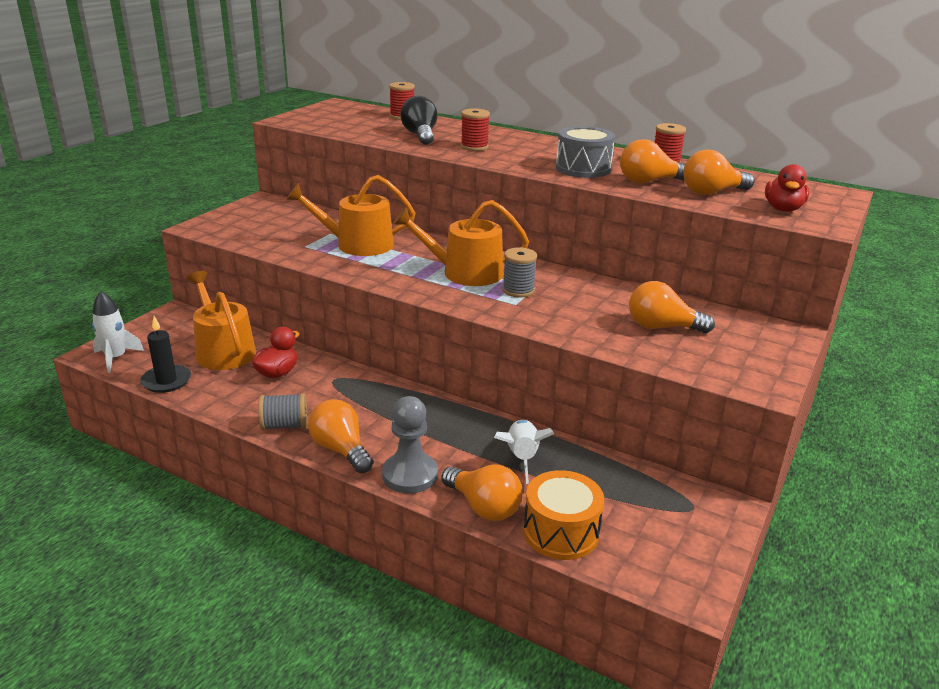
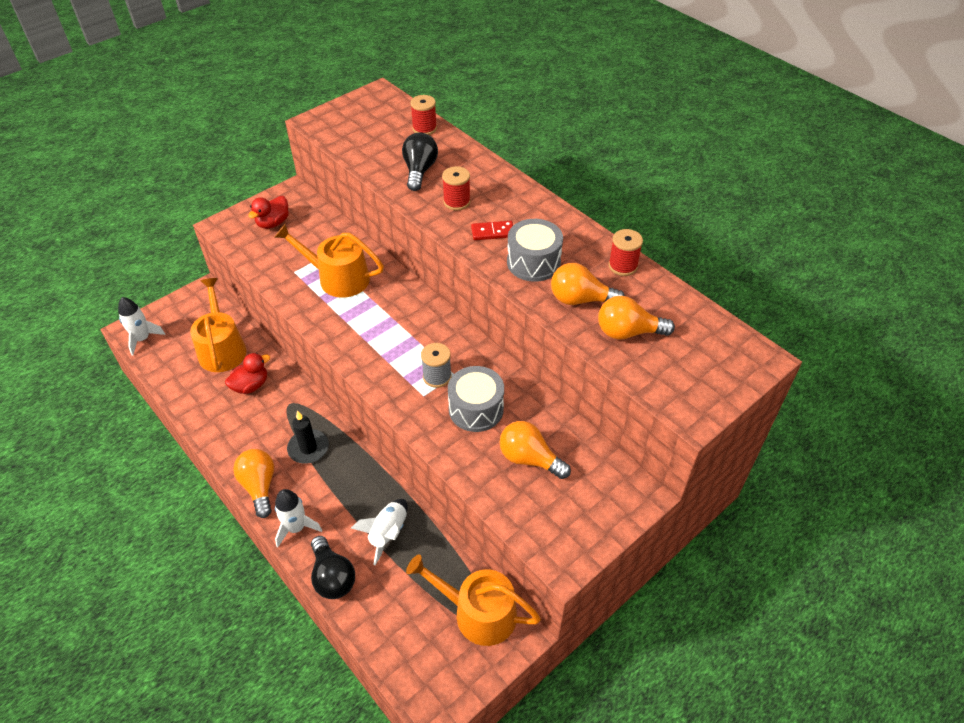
camera: 20 degrees right, 20 degrees up
black candle [140,316,191,393] -> black candle moved to [287,410,329,464]
grey spool [258,393,307,430] -> none
grey pawn [382,396,438,494] -> white rocket [275,489,322,547]
orange watering can [393,200,529,286] -> orange watering can moved to [406,554,541,646]
orange light bulb [442,465,523,521] -> black light bulb [311,536,355,599]
orange drum [523,470,604,560] -> none
red duck [765,164,809,212] -> red duck moved to [248,196,289,229]
none -> grey drum [448,366,504,432]
none -> red domino [471,221,513,240]

